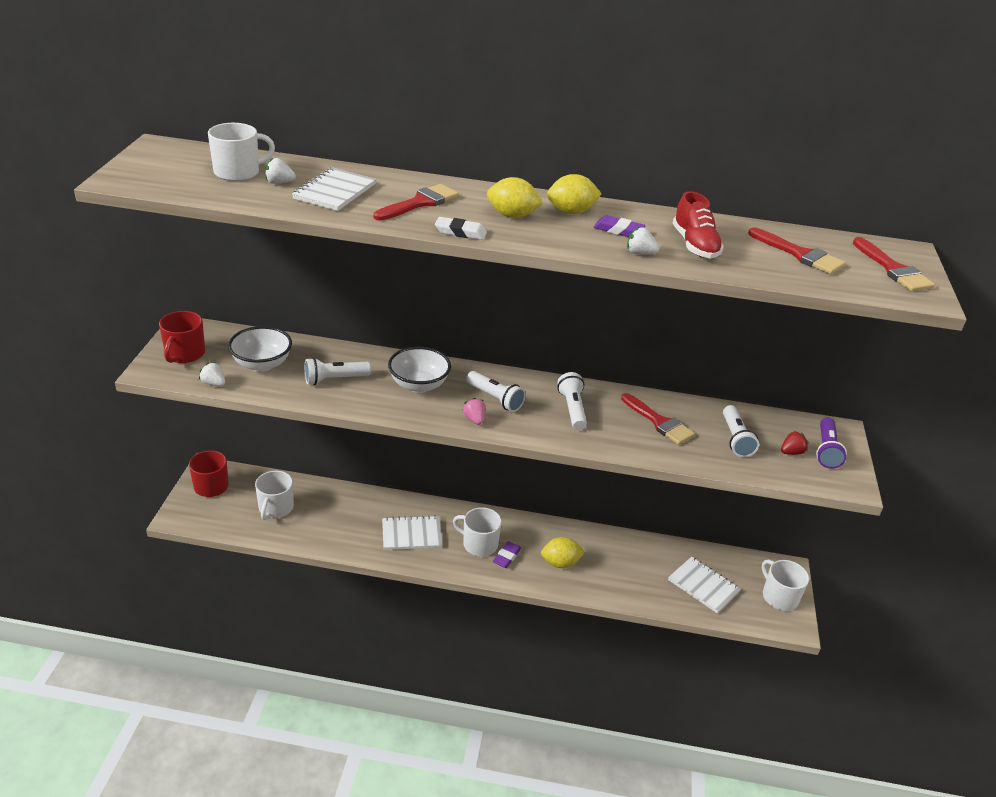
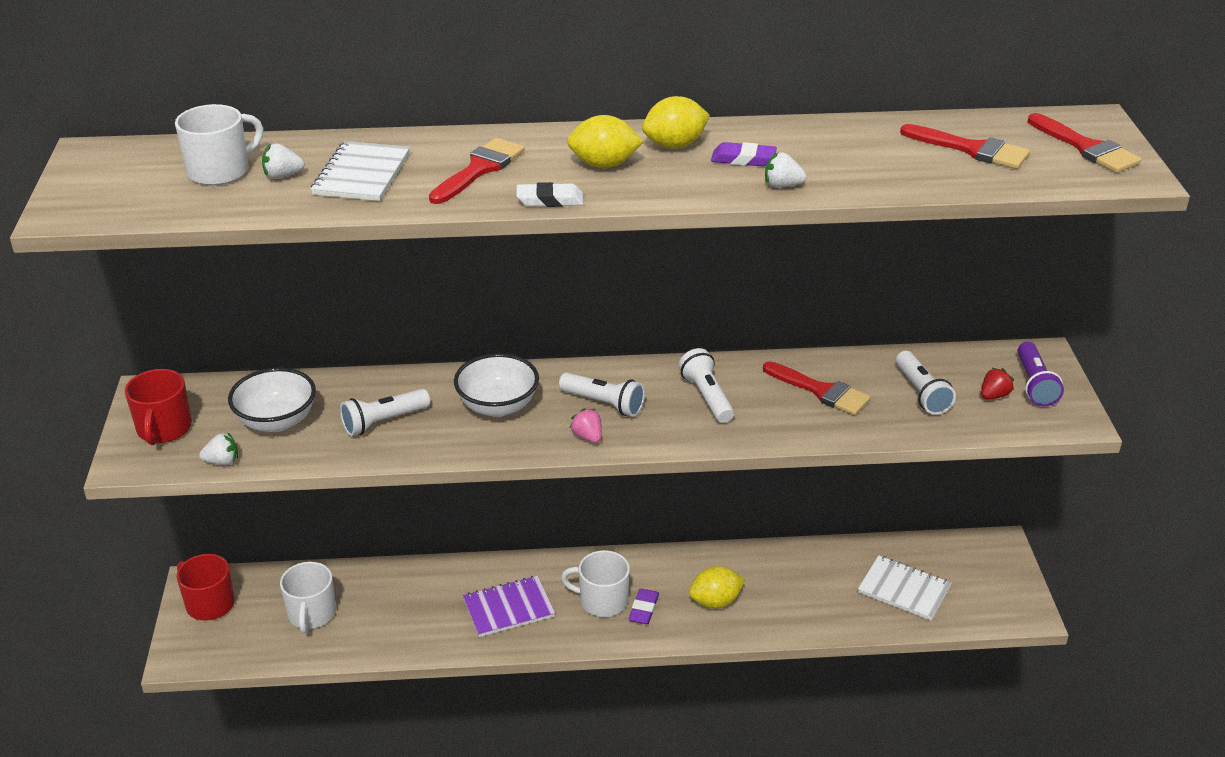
camera: 10 degrees left, 0 degrees up
white strawberry [199,362,225,386] -> white strawberry turned 150 degrees clockwise [199,433,238,465]
white notebook [382,515,442,550] -> purple notebook [463,576,555,637]
red shoe [673,191,724,258] -> none
white mug [762,559,809,611] -> none

